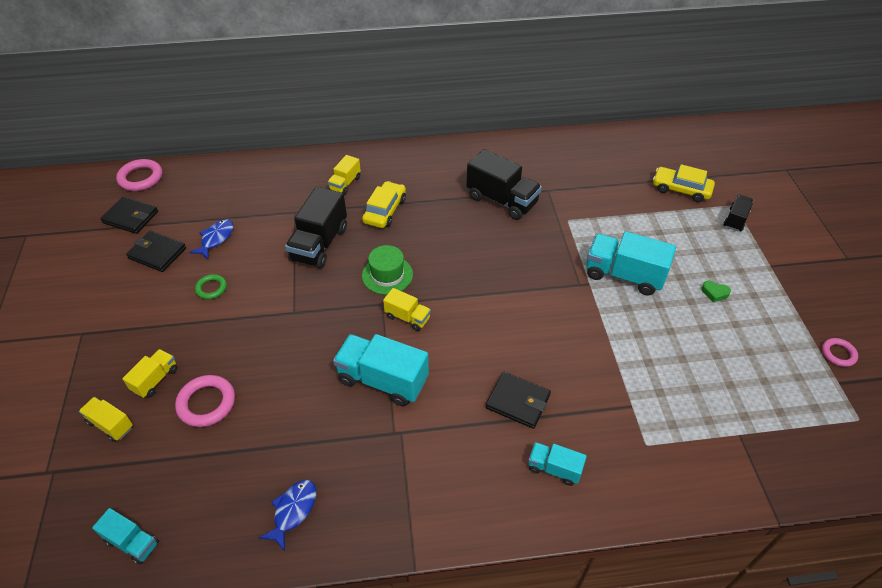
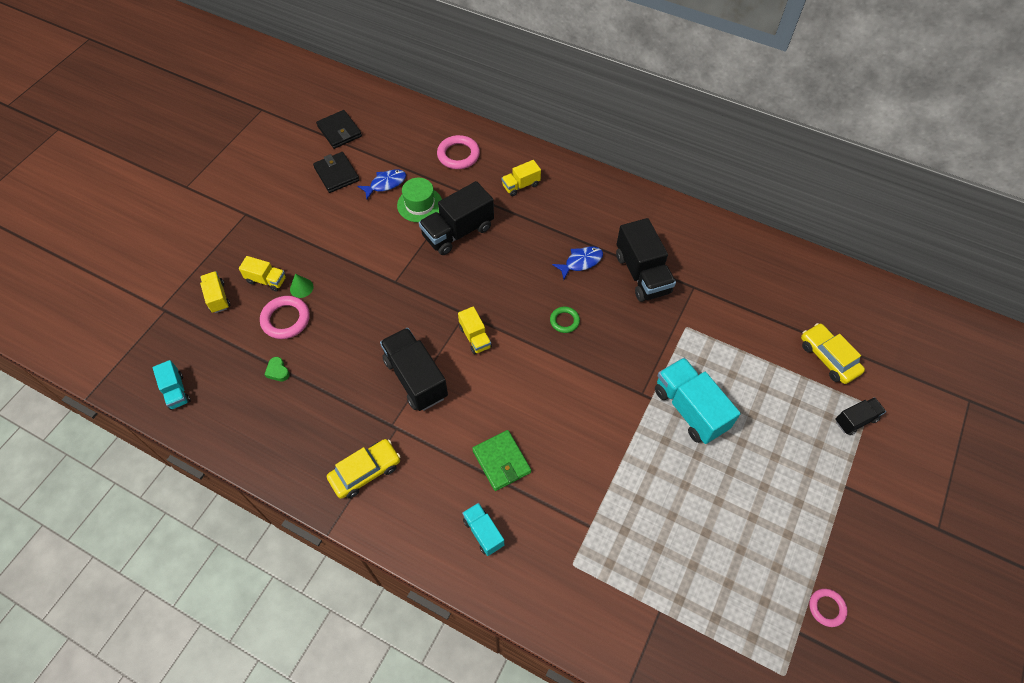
camera: 35 degrees right, 10 degrees up
pink ring [116,159,162,191] -> pink ring moved to [437,135,480,169]
yellow truck [122,349,178,398] -> yellow truck turned 45 degrees clockwise [239,256,286,291]
green ring [195,274,227,299] -> green ring moved to [550,307,580,333]
blue fish [259,480,316,551] -> blue fish moved to [552,247,603,279]
turquoise truck [333,334,429,406] -> black truck [380,328,448,411]
yellow car [362,181,406,228] -> yellow car moved to [327,439,401,499]
green hat [362,245,413,295] -> green hat moved to [397,178,442,222]
black wallet [486,372,551,429] -> green wallet [472,430,531,491]
green heart [701,281,731,302] -> green heart moved to [264,357,290,381]
none -> green cone [290,274,314,298]

